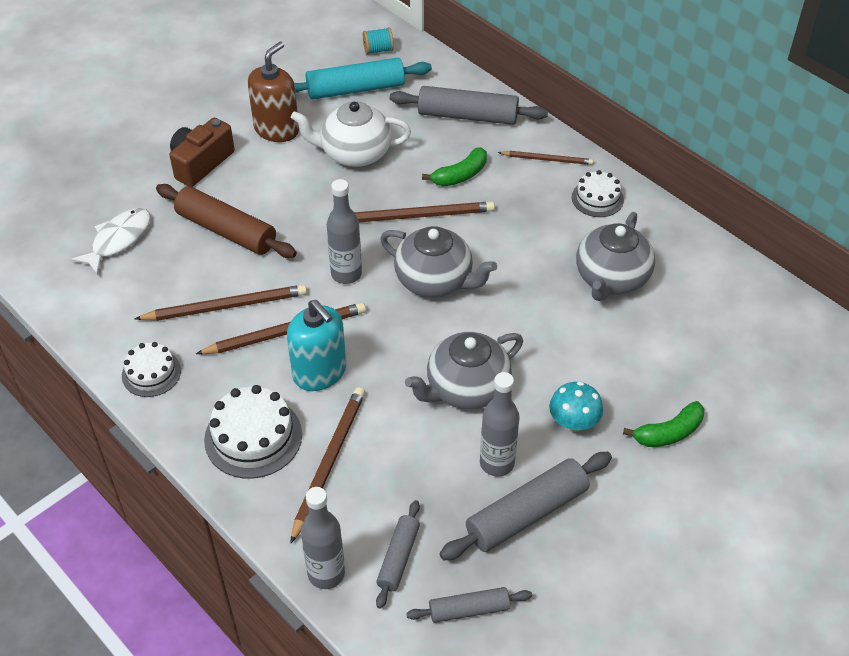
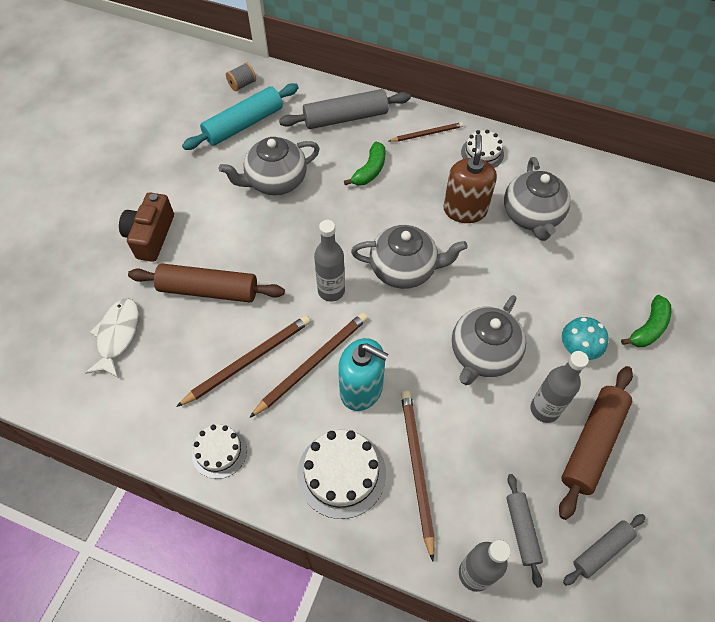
camera: 25 degrees left, 10 degrees up
brown soap dispenser [248,42,299,142] -> brown soap dispenser moved to [443,134,497,223]
white teapot [291,101,411,167] -> grey teapot [219,137,320,195]
brown pencil [354,201,495,222] -> none
turquoise spool [363,27,394,55] -> grey spool [226,62,256,91]
grey rolling pin [440,452,612,560] -> brown rolling pin [559,366,633,520]

